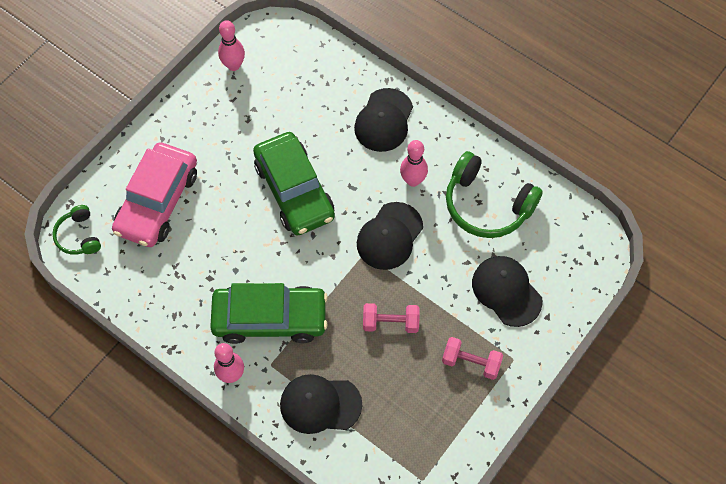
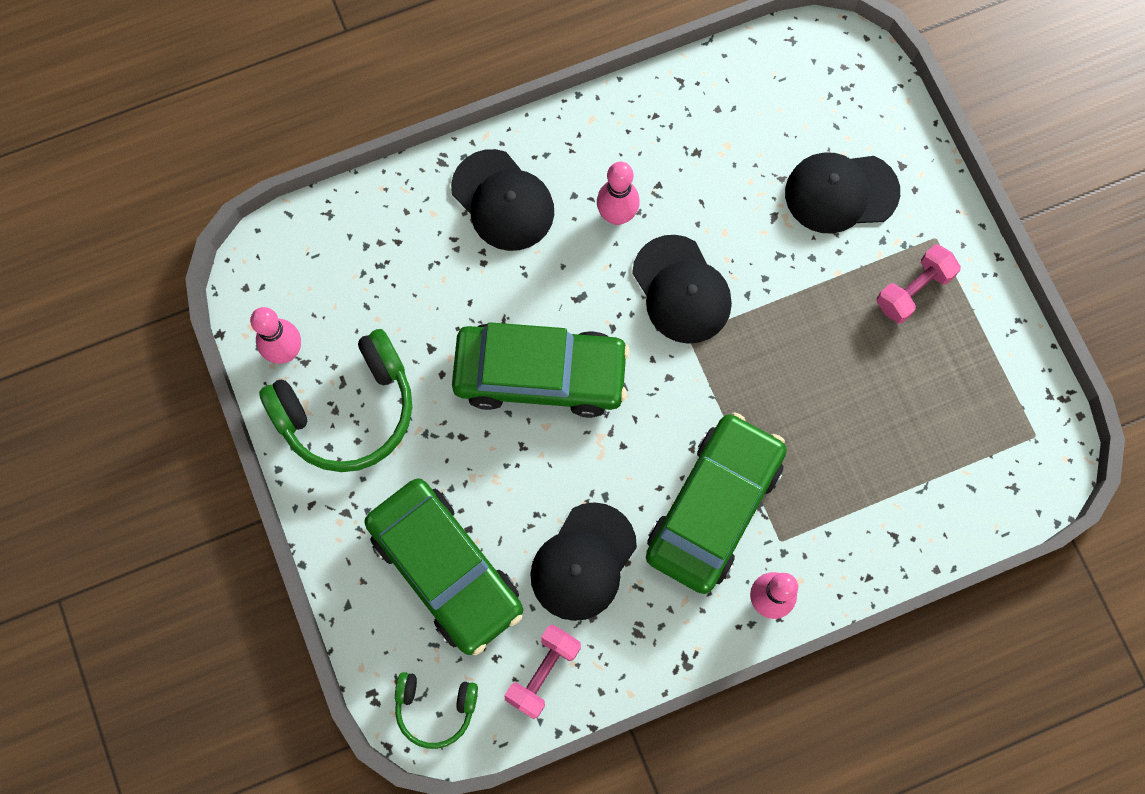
camera: 60 degrees left, 10 degrees up
pink car [112,142,197,247] -> green car [364,478,523,655]
black cap [280,374,362,434] -> black cap moved to [530,502,637,621]
pink dumbbell [363,303,420,333] -> pink dumbbell moved to [504,624,581,719]
green headphones [446,151,543,238] -> green headphones moved to [259,329,412,472]

